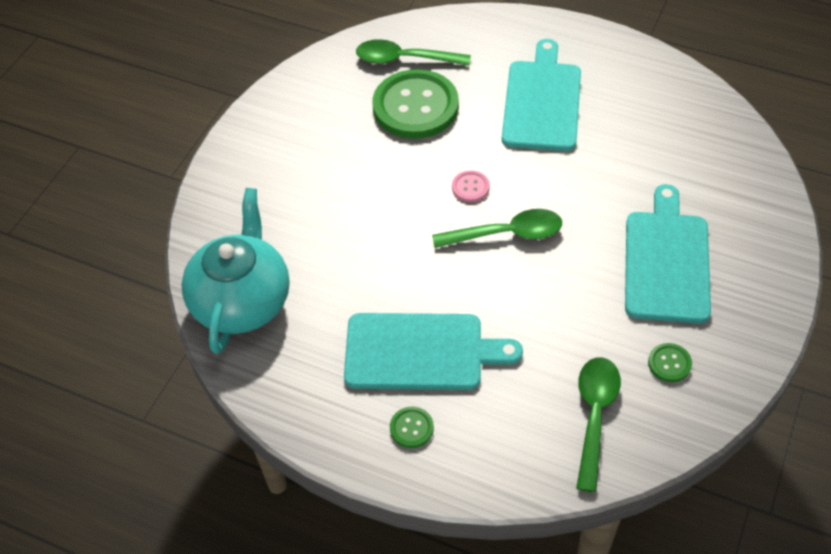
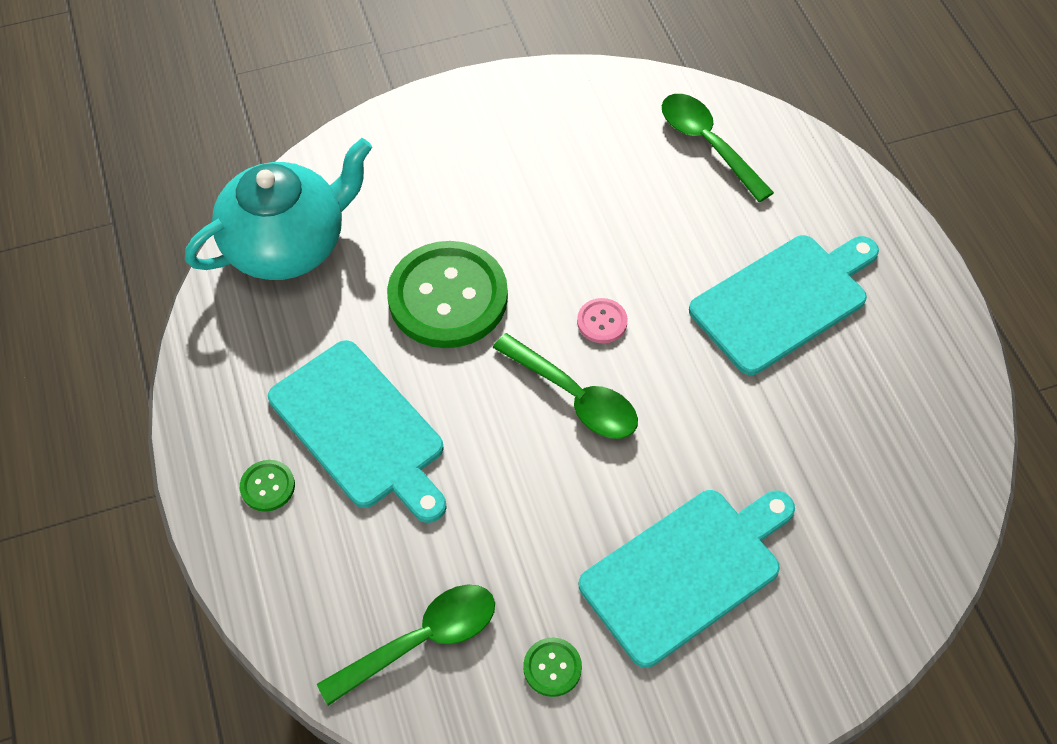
camera: 45 degrees right, 5 degrees up
green button [373,69,459,139] -> green button moved to [387,241,508,348]

